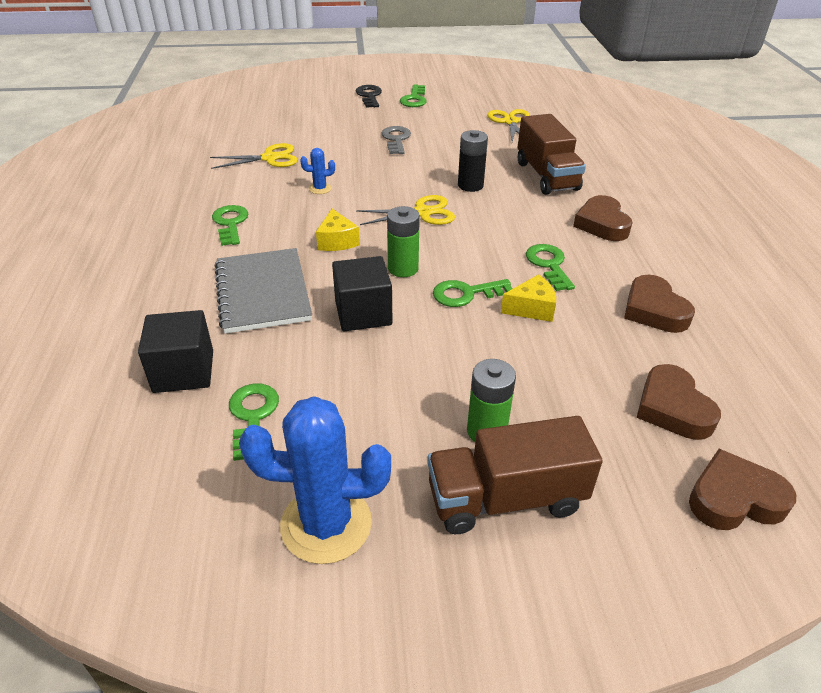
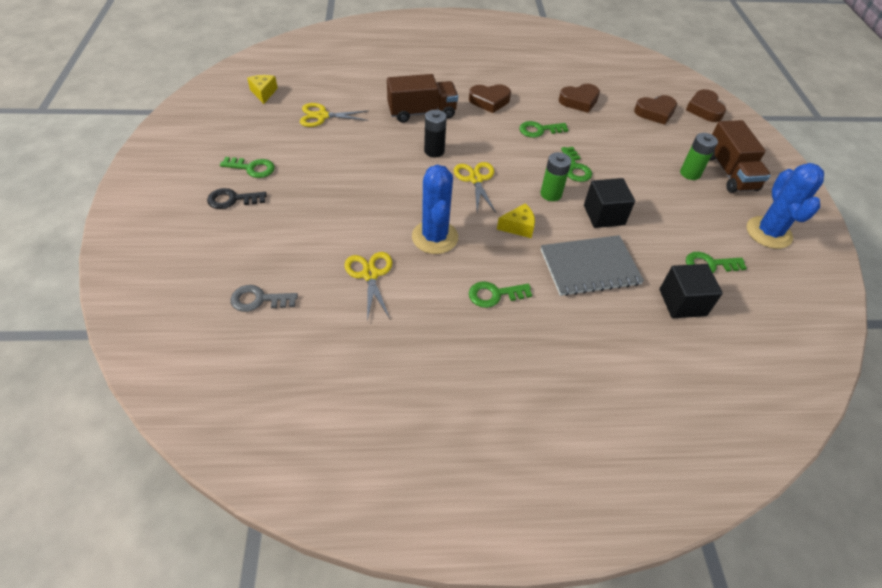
camera: 90 degrees left, 10 degrees up
blue cactus [300,148,335,194] -> blue cactus [412,165,458,254], size x2.29
grey key [382,126,411,154] -> grey key moved to [230,285,298,312]
yellow cheese [501,274,556,322] -> yellow cheese moved to [247,75,278,104]

